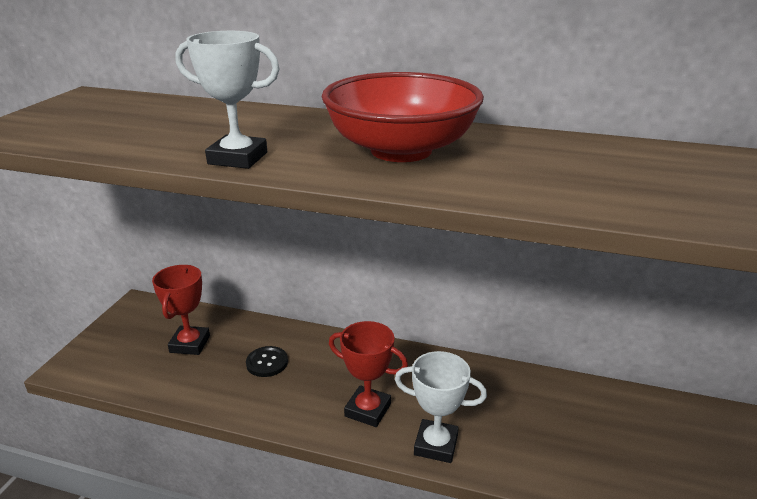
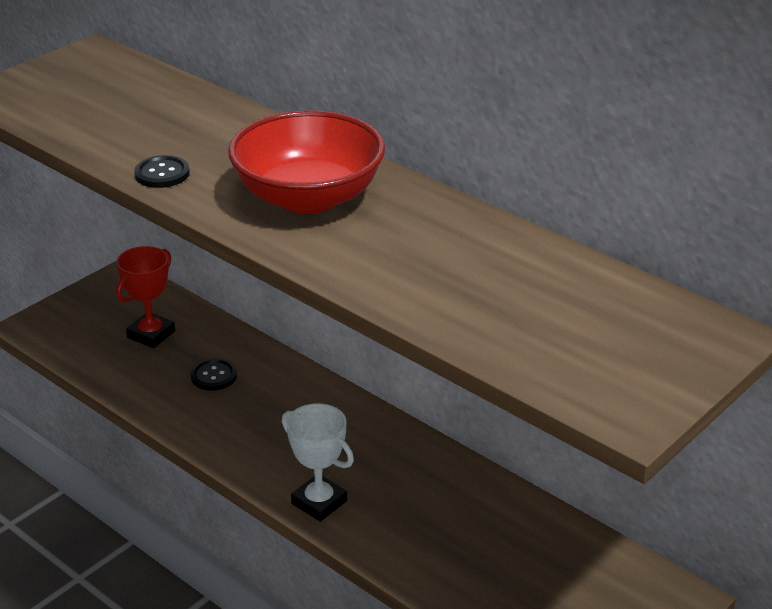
camera: 25 degrees right, 5 degrees up
white trophy [175,31,280,169] -> black button [134,155,190,188]
red trophy [329,321,408,427] -> none

